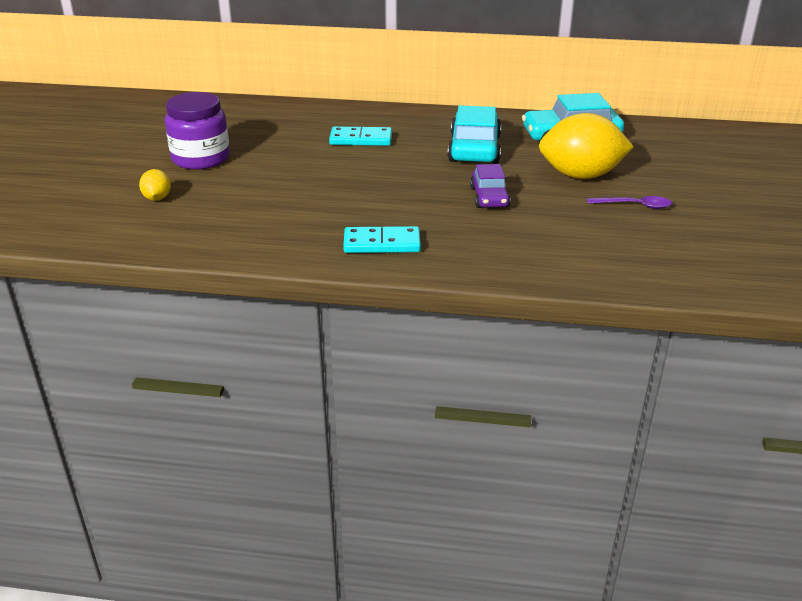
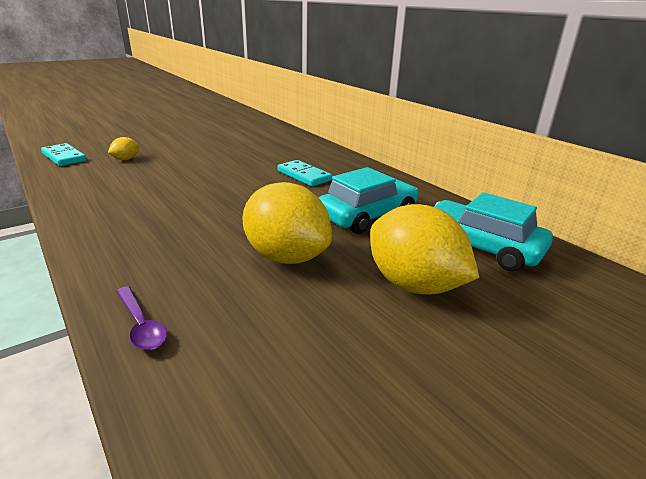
camera: 45 degrees right, 5 degrees down
purple jar [165,92,230,170] -> none
turquoise domino [343,226,421,253] -> turquoise domino moved to [41,143,87,166]
purple car [470,164,511,208] -> yellow lemon [242,182,332,264]
purple spoon [587,196,672,209] -> purple spoon moved to [116,286,167,350]

